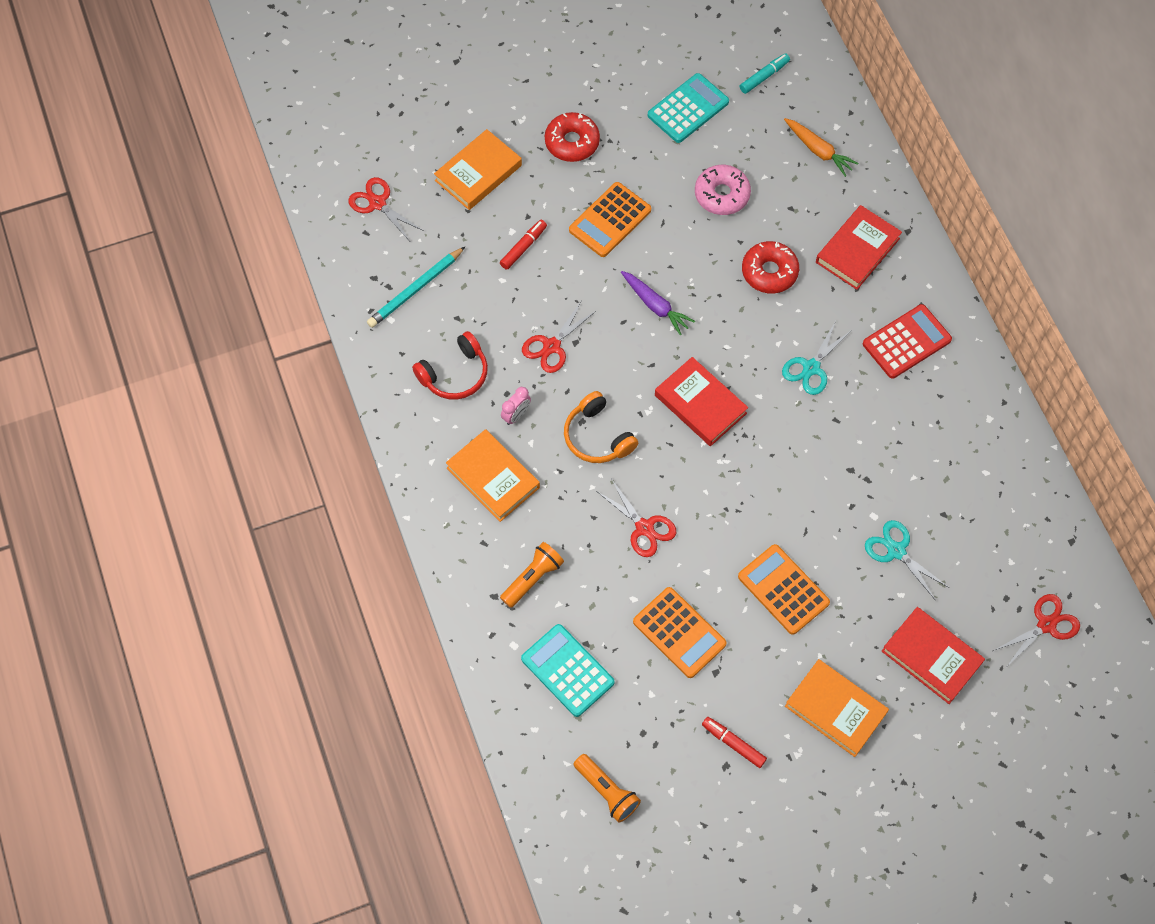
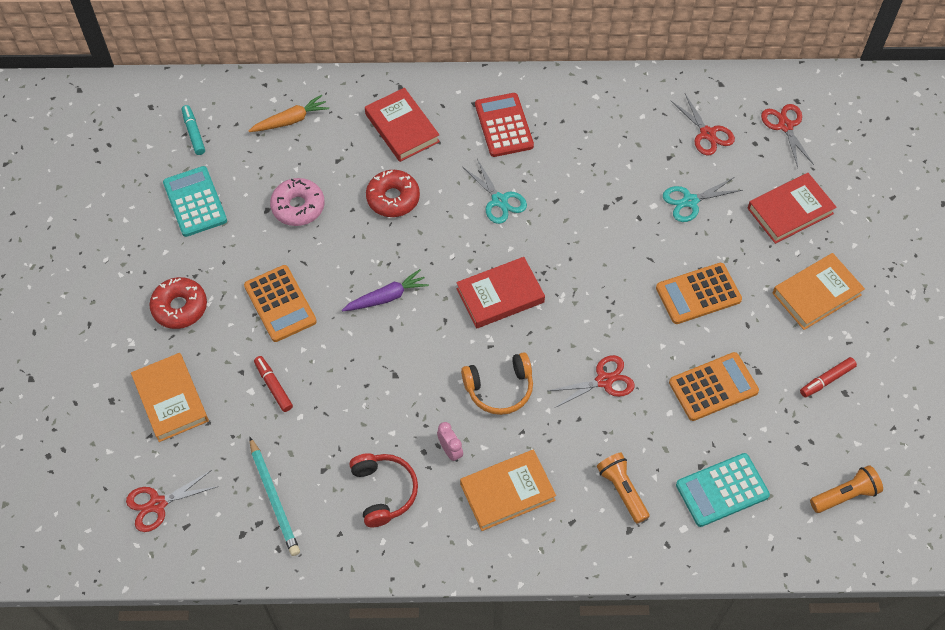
camera: 70 degrees left, 5 degrees down
red scissors [522,302,597,373] -> red scissors moved to [671,94,735,155]

